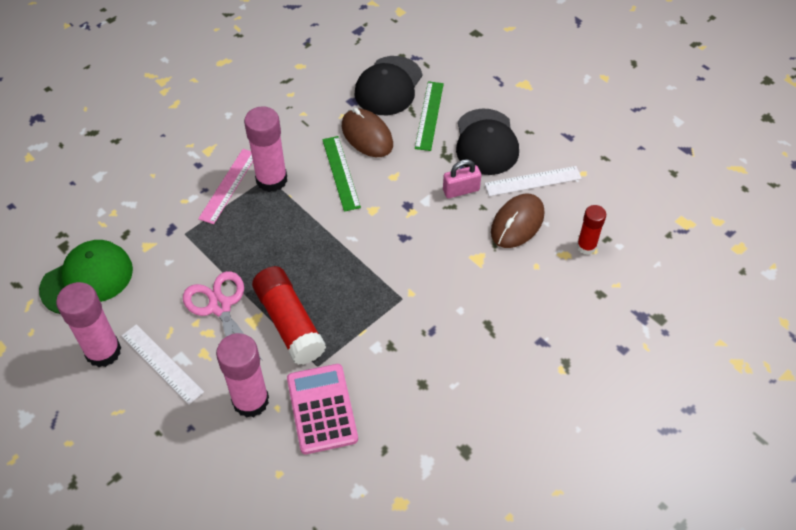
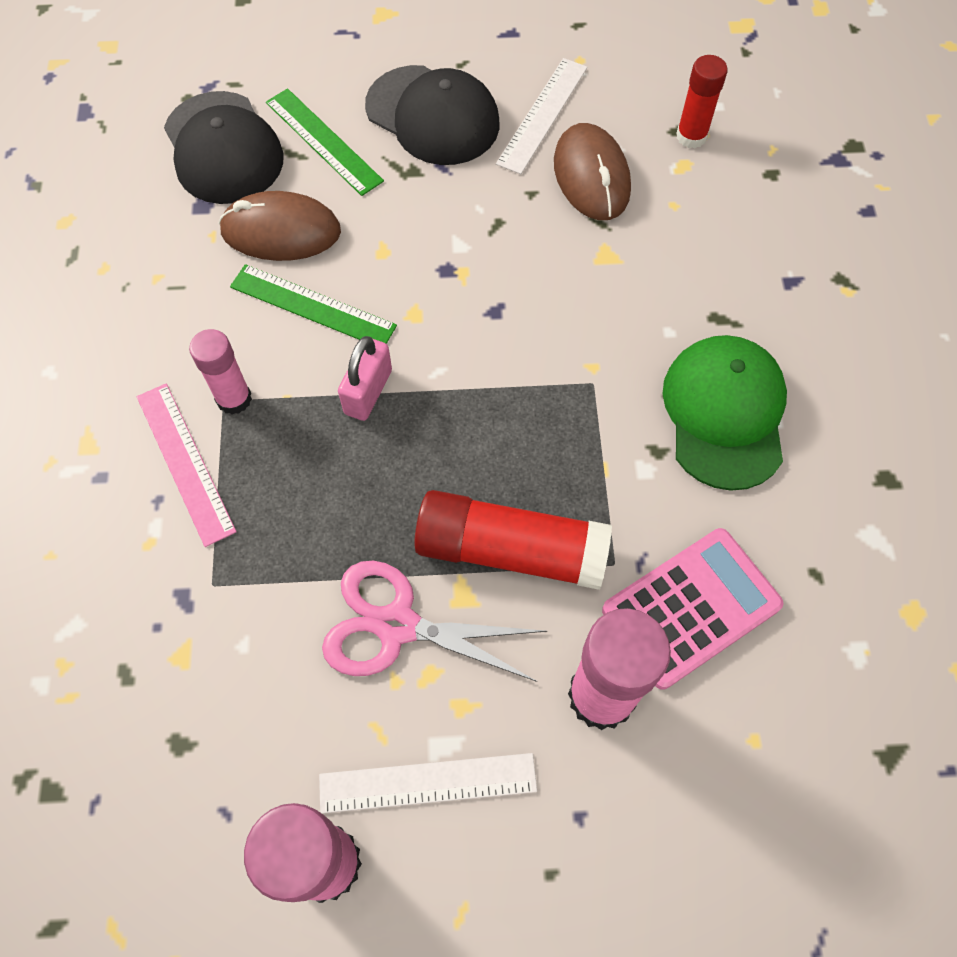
camera: 50 degrees left, 10 degrees up
green cap [39,240,133,314] -> green cap moved to [663,335,787,491]
pink glue stick [244,106,287,192] -> pink glue stick [189,329,252,415], size x0.60
pink calculator [287,364,358,454] -> pink calculator turned 120 degrees clockwise [602,528,783,690]
pink padlock [443,159,481,198] -> pink padlock moved to [338,336,392,421]

